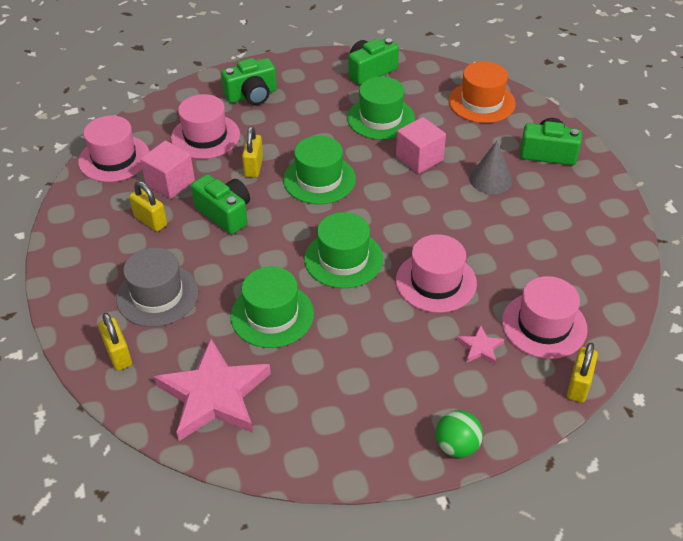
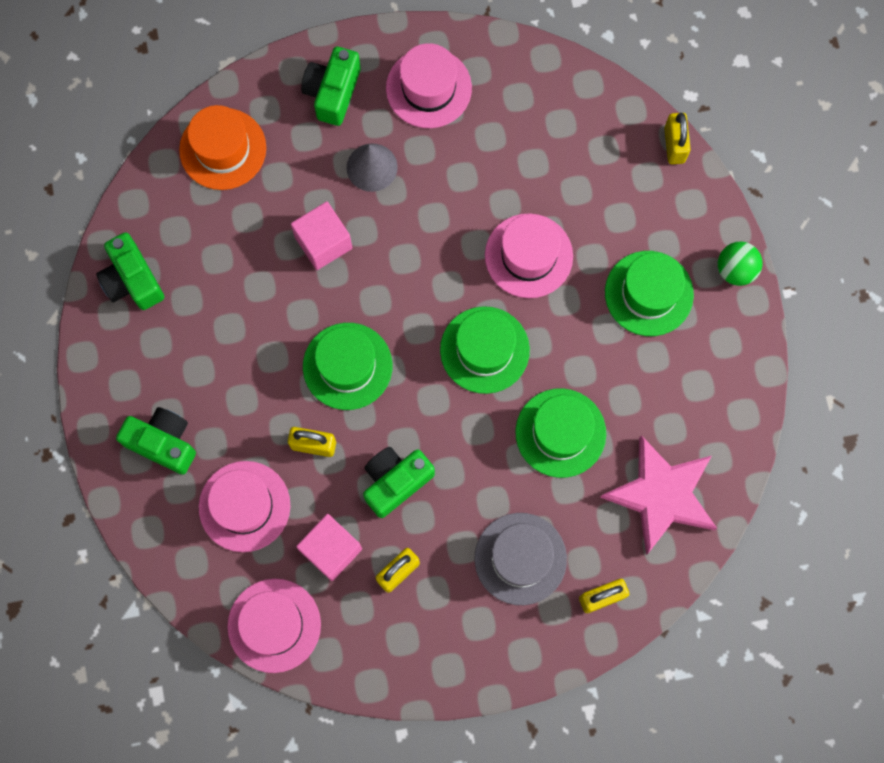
camera: 85 degrees left, 30 degrees up
green camera [221,58,277,105] -> green camera turned 45 degrees counterclockwise [116,407,196,475]
green hat [347,77,415,140] -> green hat moved to [605,251,694,336]
pink star [457,325,504,365] -> none
pink hat [502,276,588,359] -> pink hat moved to [386,43,472,128]
yellow padlock [567,343,598,403] -> yellow padlock turned 60 degrees clockwise [664,113,691,164]

